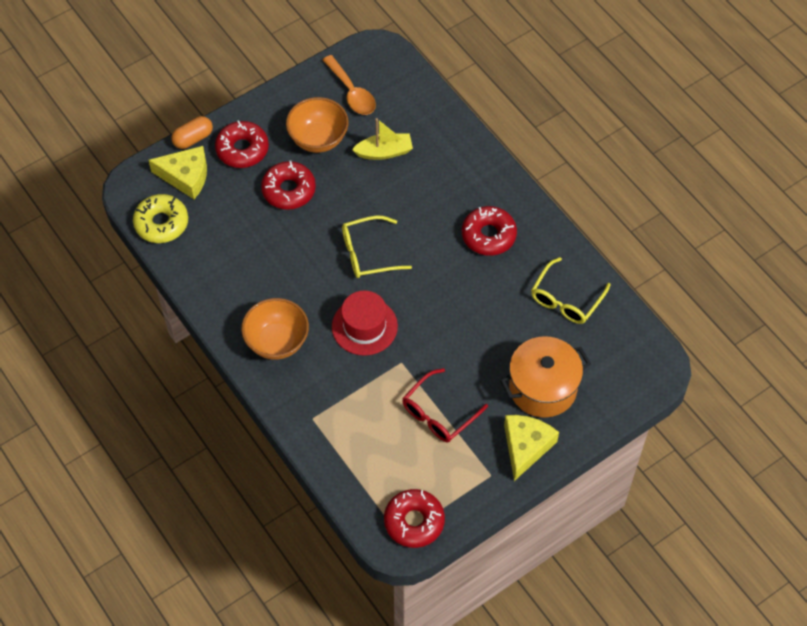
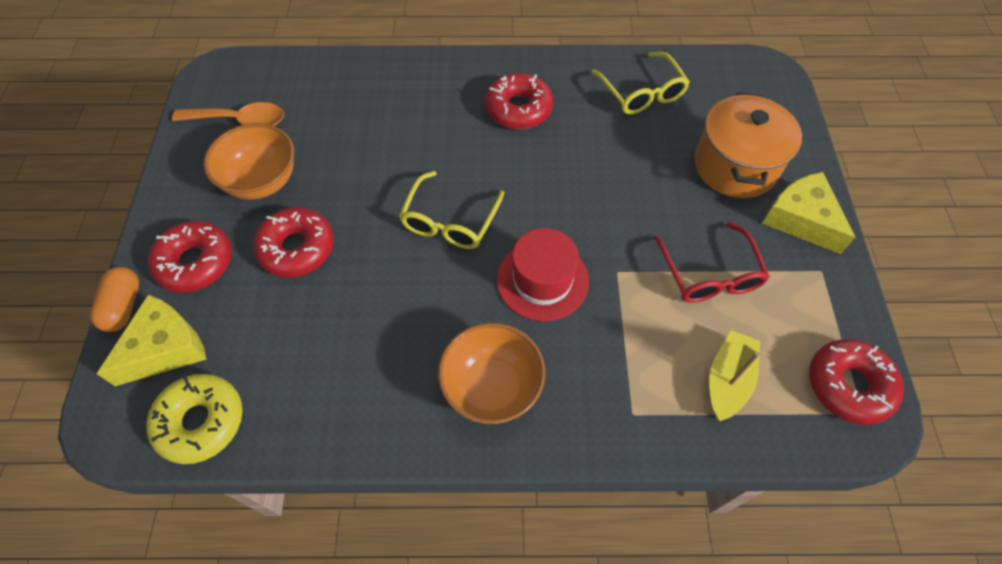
camera: 55 degrees left, 0 degrees up
yellow boat [352,118,413,160] -> yellow boat moved to [709,330,761,421]

